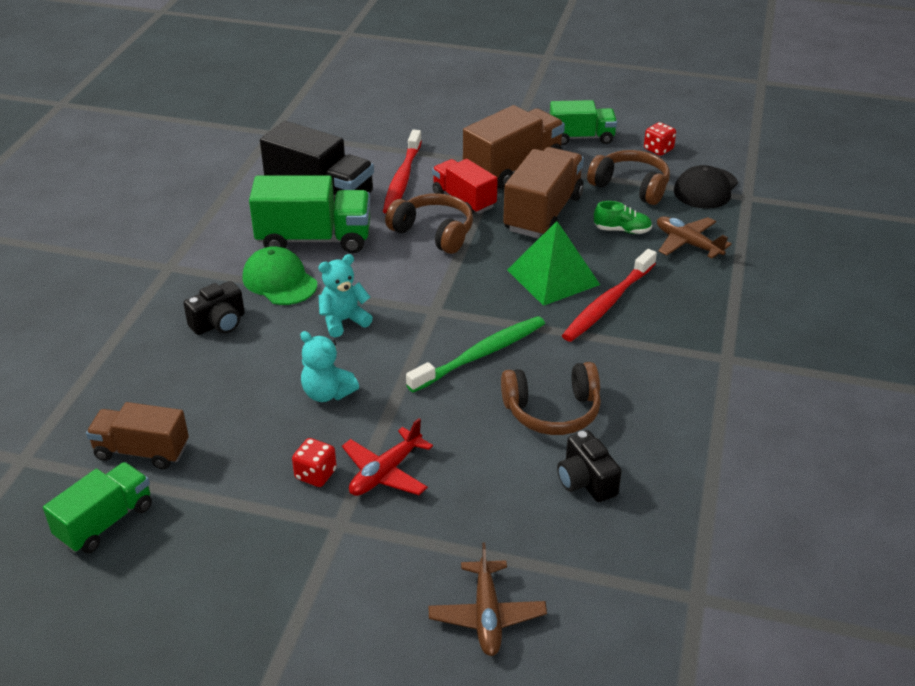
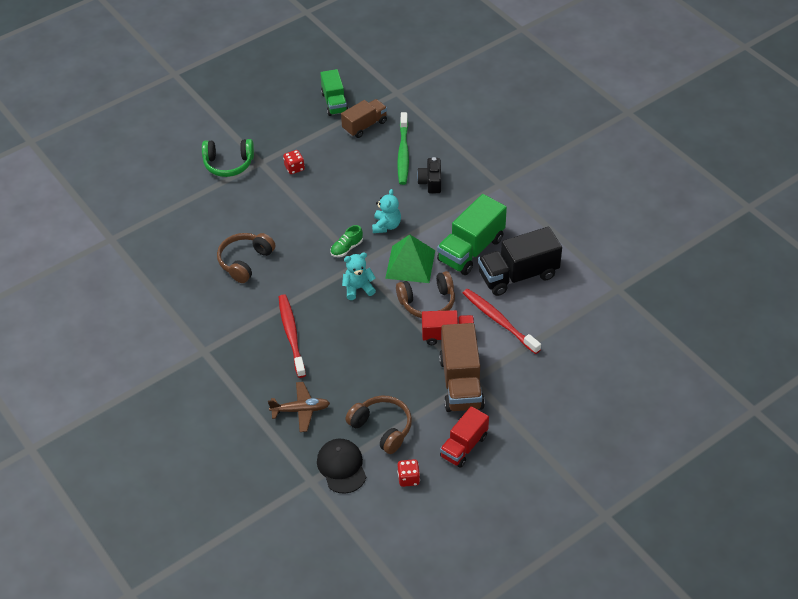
camera: 130 degrees right, 10 degrees up
green cap [242,246,317,305] -> none
turquoise teddy bear [300,331,359,402] -> turquoise teddy bear moved to [342,252,376,300]
red plane [342,418,433,496] -> none
green toothbrush [406,316,545,393] -> green toothbrush moved to [397,112,409,185]
brown plane [428,542,547,656] -> none
brown truck [503,147,584,238] -> none
green pyramid [507,221,600,306] -> green pyramid moved to [385,235,435,283]
green truck [550,100,617,145] -> red truck [440,406,489,468]
black camera [557,430,622,502] -> none
brown headphones [587,150,670,205] -> brown headphones turned 120 degrees counterclockwise [345,396,412,454]
green shoe [594,201,652,234] -> green shoe moved to [330,225,363,257]
none -> green headphones [202,139,254,177]

